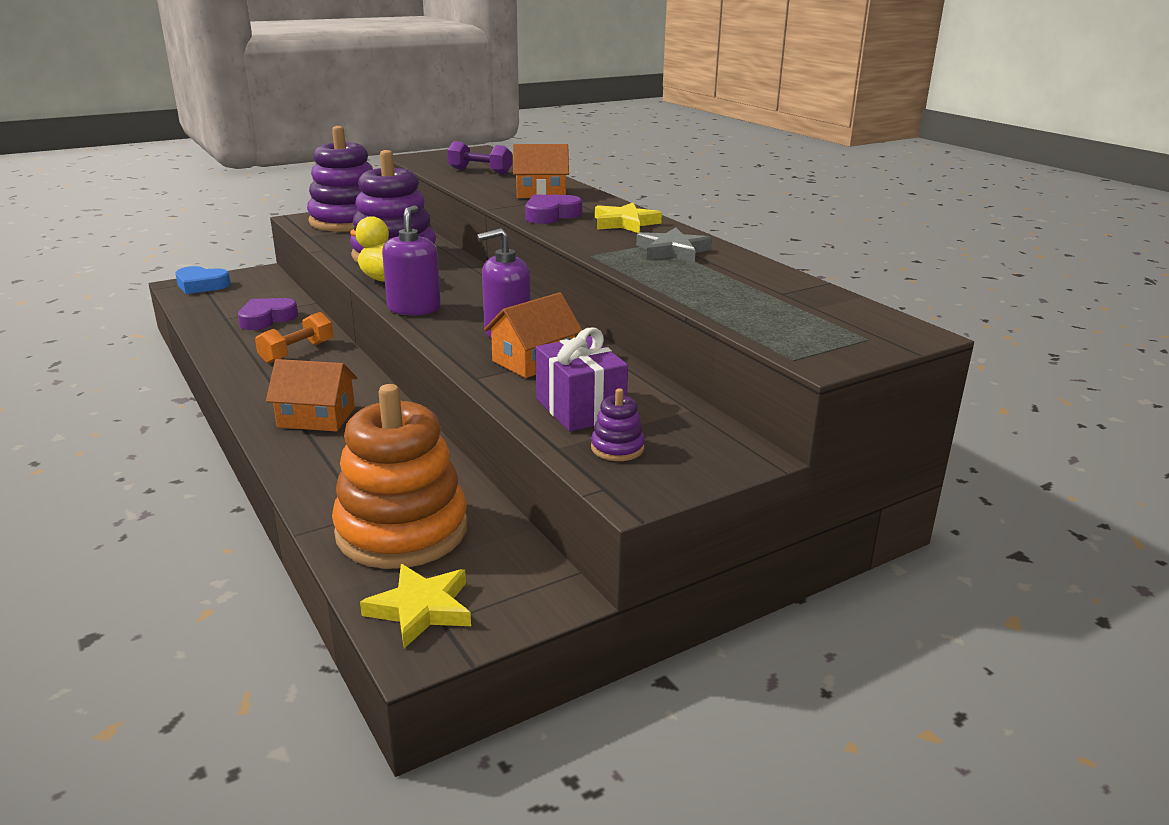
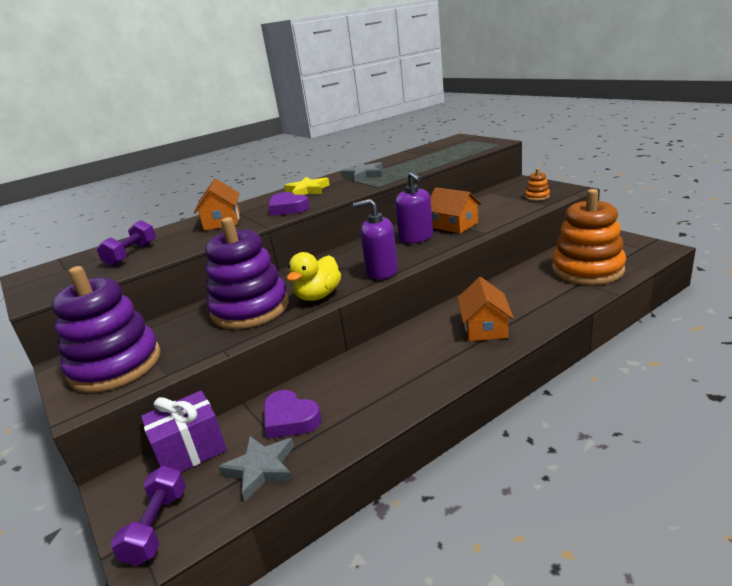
camera: 90 degrees left, 0 degrees up
blue heart [175,266,231,294] -> purple dumbbell [111,466,186,566]
orange dumbbell [255,312,333,363] -> none
yellow star [360,564,471,648] -> none
purple gift [536,328,628,432] -> purple gift moved to [141,391,227,473]
purple stacking toy [591,388,645,461] -> orange stacking toy [525,168,550,201]
none -> grey star [218,436,294,501]

